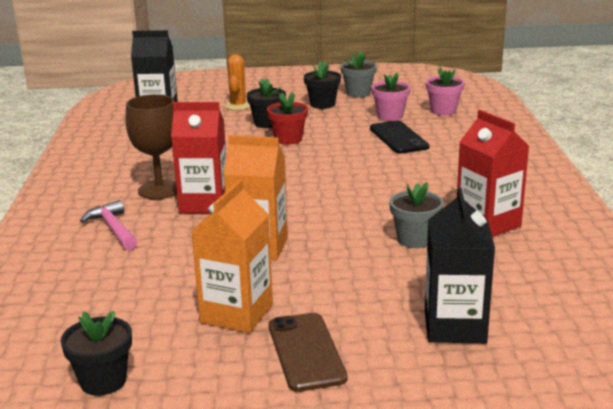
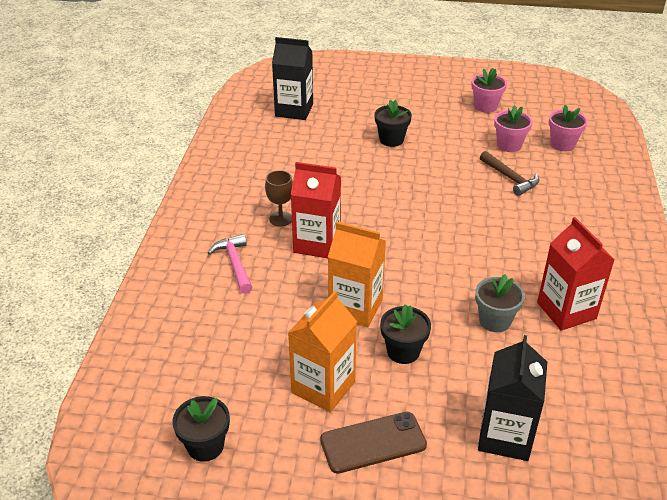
camera: 10 degrees right, 15 degrees up
brown goblet [126,94,177,199] -> brown goblet [265,170,293,227], size x0.61
orange cactus [224,54,250,110] -> none
red flower pot [267,92,308,145] -> none
brown phone [269,313,348,392] -> brown phone turned 75 degrees clockwise [320,412,427,474]
black flower pot [304,61,341,109] -> black flower pot moved to [380,304,431,364]
grey flower pot [341,51,377,97] -> pink flower pot [471,68,507,113]
black phone [370,121,430,154] -> brown hammer [480,151,539,196]

